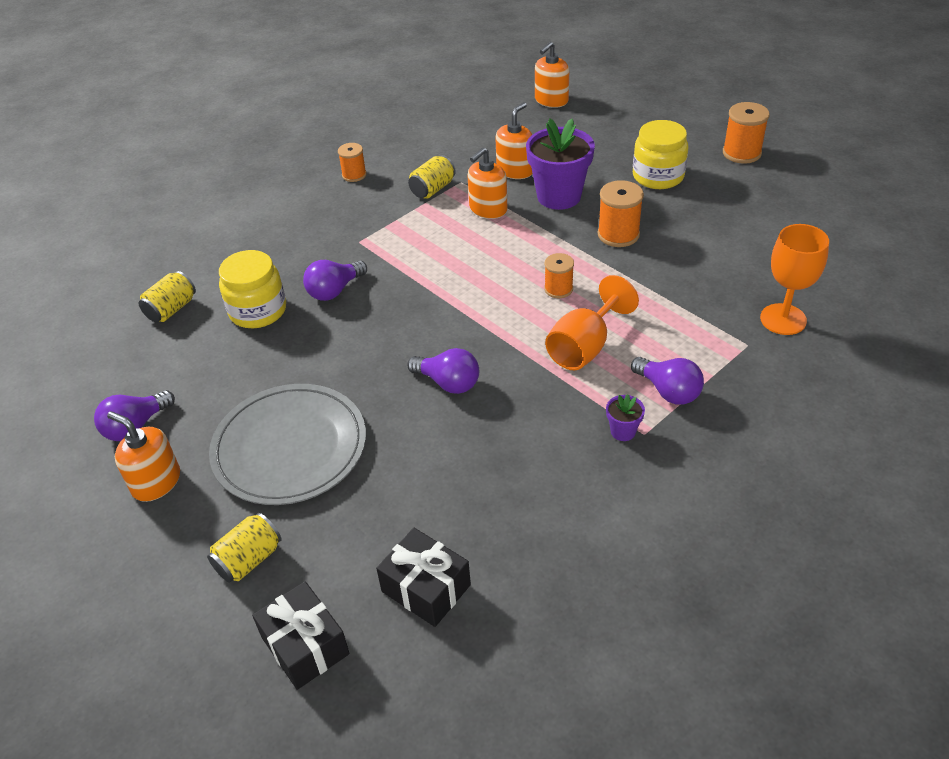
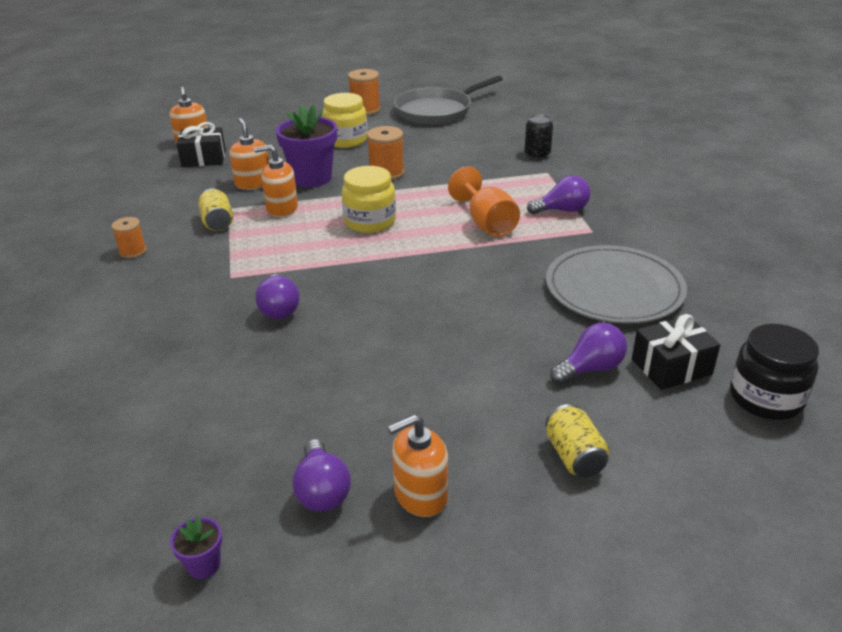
camera: 60 degrees left, 10 degrees down
yellow can [139,271,196,322] -> none
grey plate [209,384,366,505] -> grey plate moved to [546,245,687,324]
yellow jar [219,250,286,328] -> yellow jar moved to [341,166,396,233]
black gift [252,581,350,690] -> black gift moved to [176,122,226,167]
purple light bulb [407,348,479,394] -> purple light bulb moved to [550,323,627,384]
orange soap dispenser [467,147,507,219] -> orange soap dispenser turned 105 degrees clockwise [254,145,298,217]
orange spool [544,253,574,298] -> none
purple flower pot [606,394,645,441] -> purple flower pot moved to [170,516,222,579]
orange goblet [760,224,829,335] -> black can [525,114,553,159]
none -> grey pan [394,76,503,125]
none -> black jar [730,324,819,420]

